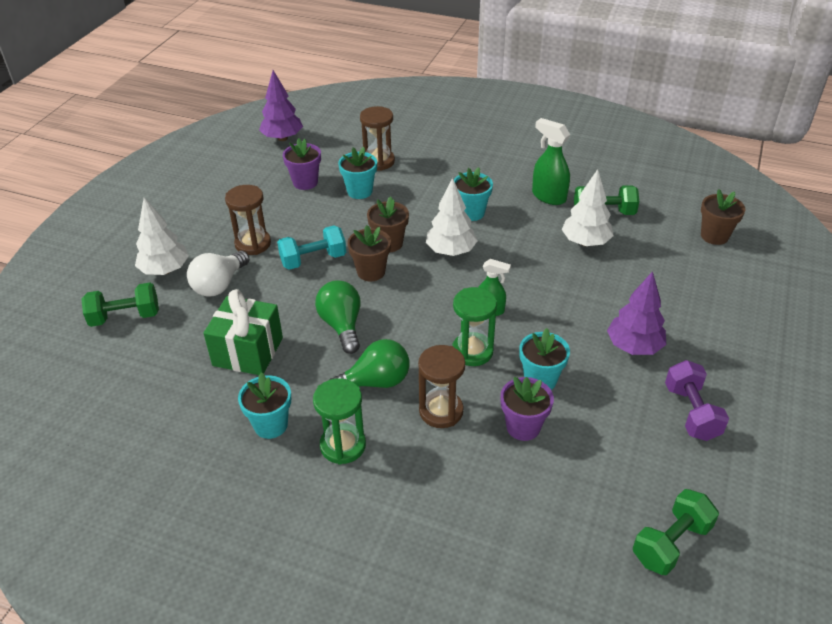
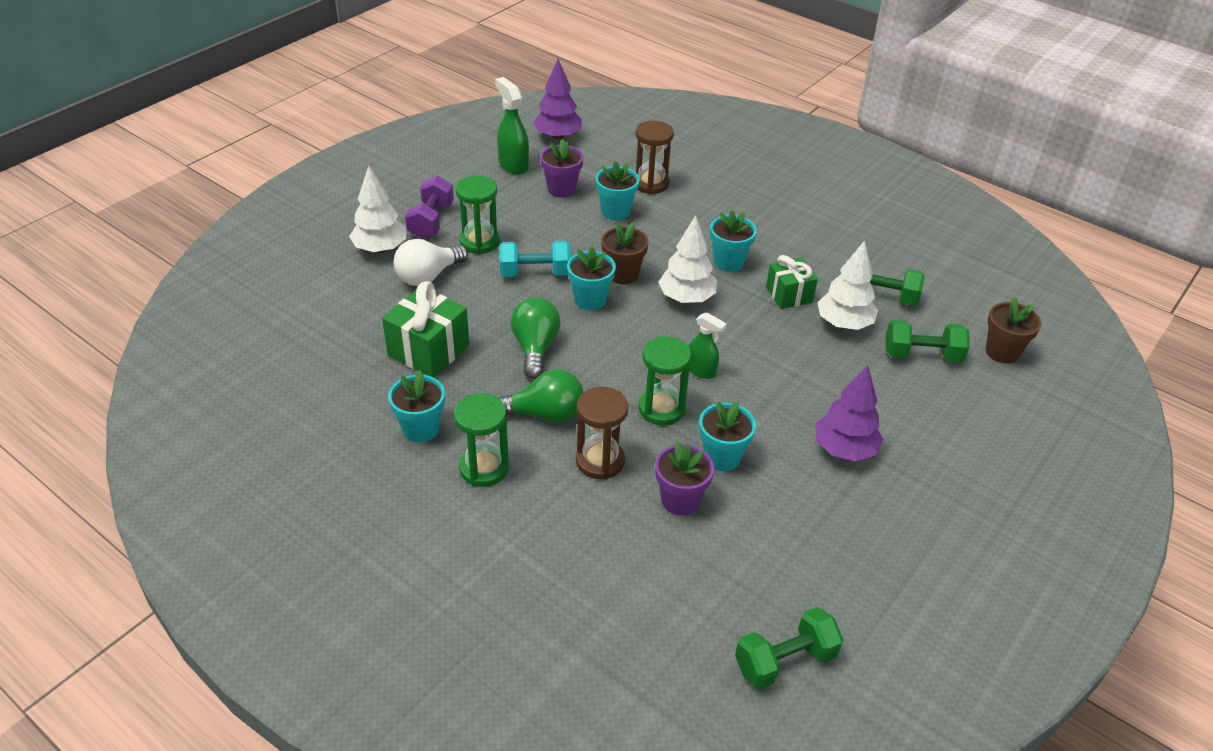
camera: 15 degrees right, 0 degrees up
green dumbbell [81,282,159,327] -> green dumbbell moved to [886,320,970,363]
brown hourglass [225,185,271,255] -> green hourglass [456,176,500,254]
brown flower pot [347,225,391,281] -> turquoise flower pot [567,247,616,310]
green spray bottle [532,118,570,205] -> green spray bottle moved to [495,77,529,175]
purple dumbbell [665,360,729,441] -> purple dumbbell moved to [405,176,454,239]
none -> green gift [766,255,818,309]

